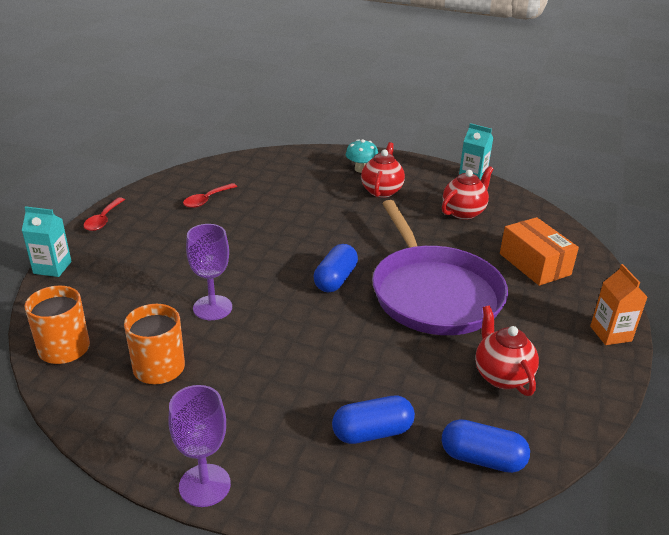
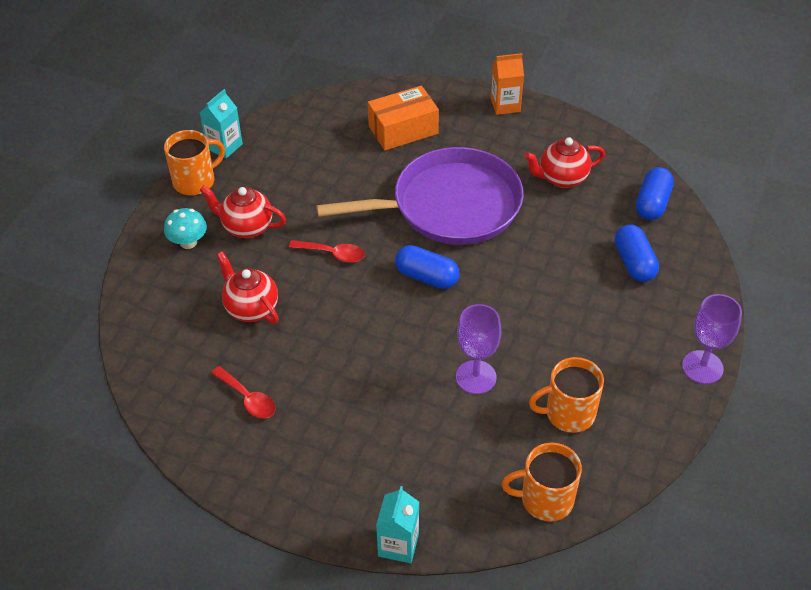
camera: 85 degrees left, 15 degrees up
red spoon [83,197,125,231] -> red spoon moved to [289,240,365,263]
red teapot [442,166,493,220] -> red teapot moved to [216,251,279,324]
none -> orange mug [164,130,225,195]

